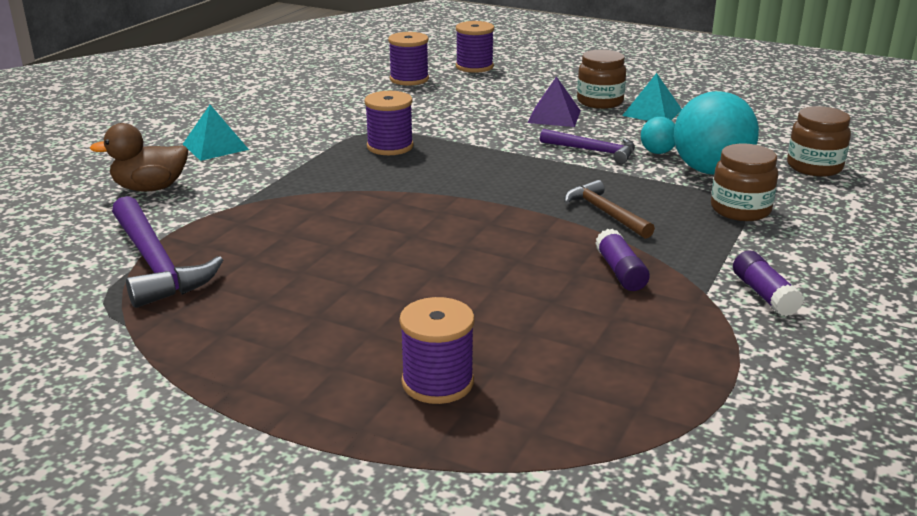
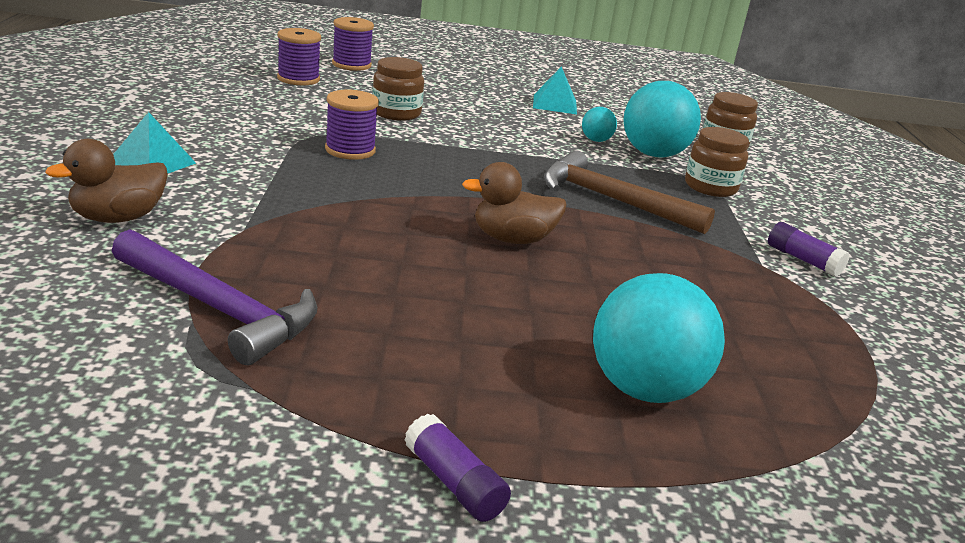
camera: 30 degrees left, 0 degrees up
purple spool [399,297,475,404] -> turquoise ball [593,273,725,403]
purple pyramid [528,76,581,127] -> none
purple hammer [540,129,635,164] -> none
brown hammer [564,180,655,239] -> brown hammer [544,150,715,234], size x1.63
brown jar [577,49,626,109] -> brown jar moved to [372,57,424,121]
purple glue stick [595,229,650,291] -> purple glue stick moved to [404,414,511,522]
none -> brown duck [462,162,567,244]

